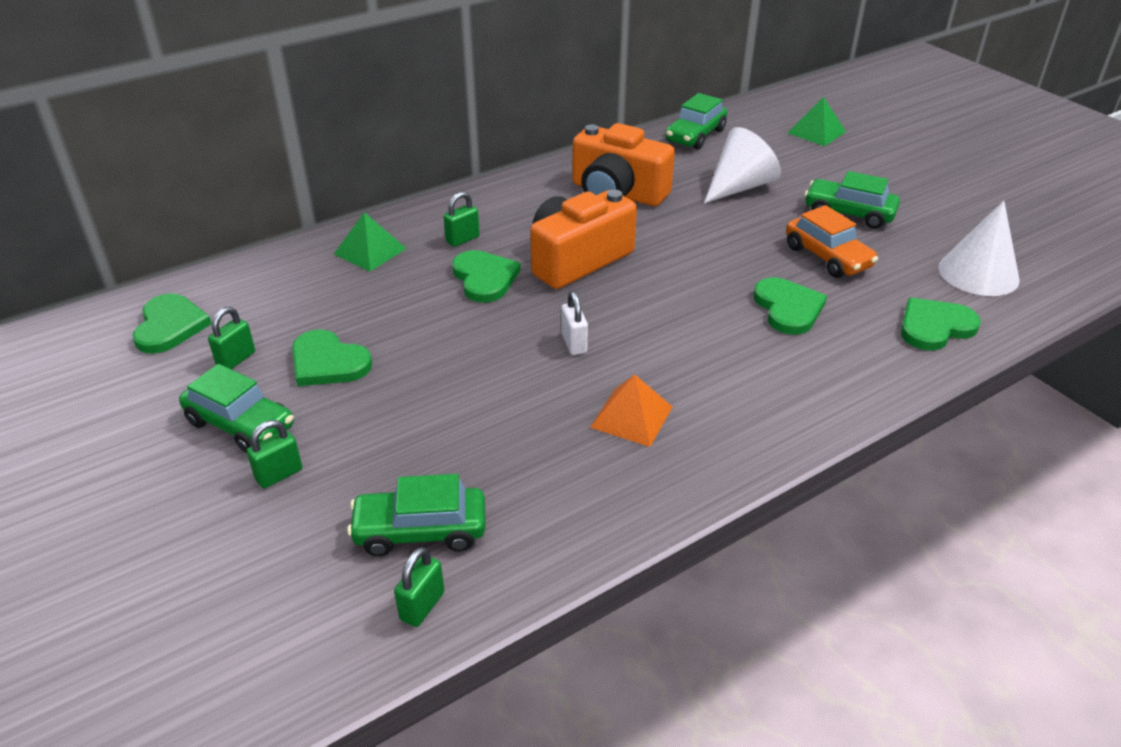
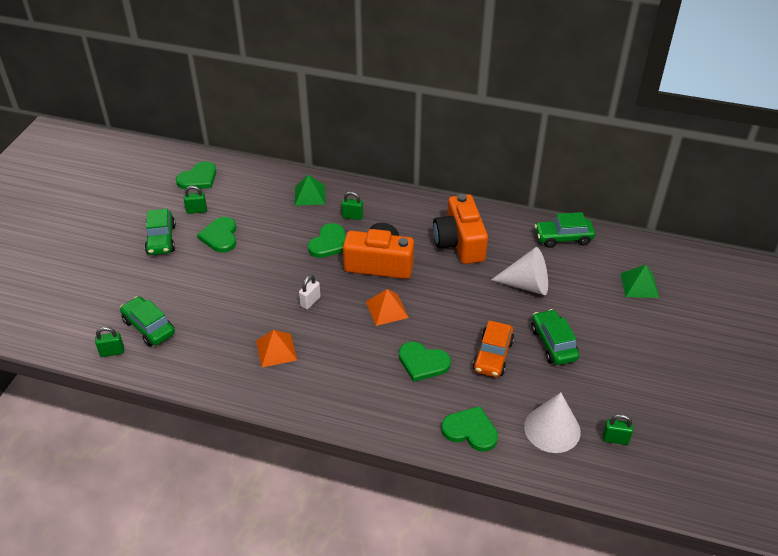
camera: 50 degrees right, 5 degrees up
green padlock [246,420,302,488] -> green padlock moved to [603,414,633,445]
green heart [753,277,827,335] -> green heart turned 75 degrees clockwise [399,341,451,382]
none -> orange pyramid [366,289,409,326]

